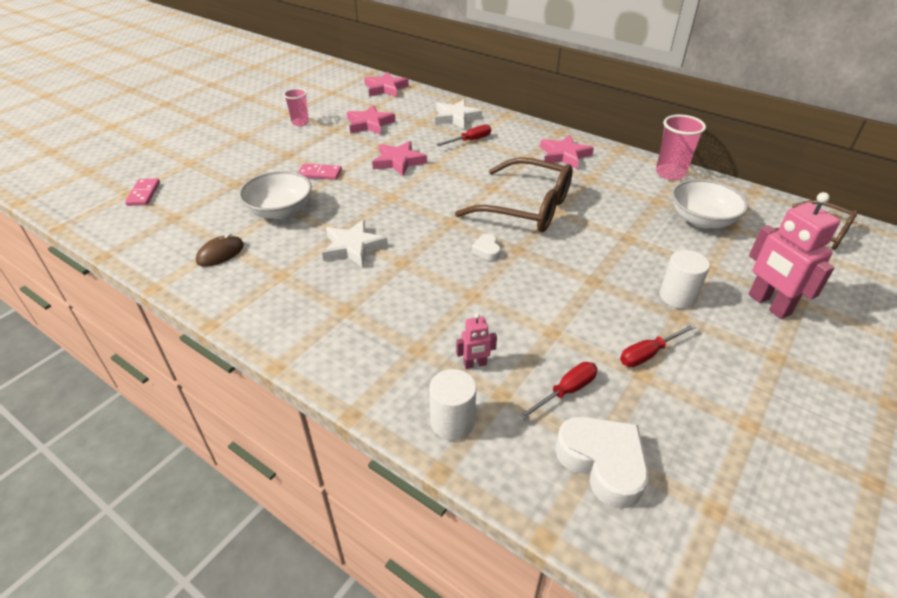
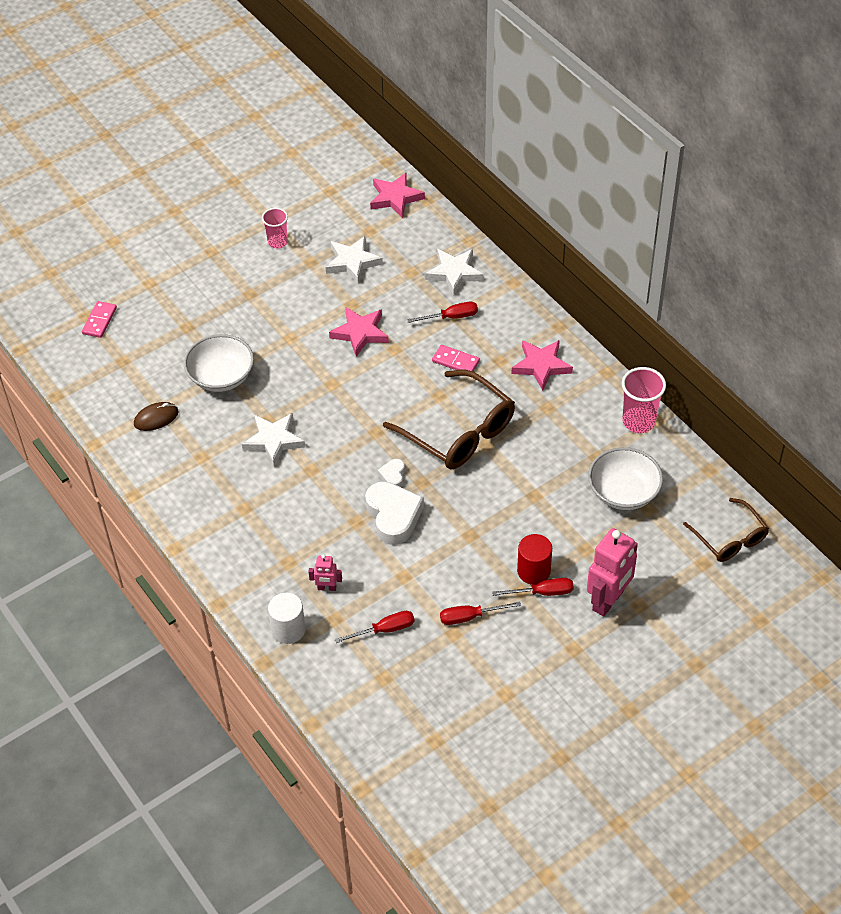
camera: 20 degrees right, 10 degrees up
pink domino [298,163,342,180] -> pink domino moved to [432,345,480,371]
pink star [347,105,395,135] -> white star [325,236,383,284]
white heart [555,416,649,509] -> white heart moved to [365,481,424,545]
white cylinder [660,250,710,309] -> red cylinder [517,534,552,585]
pink robot [749,192,840,319] -> pink robot turned 135 degrees counterclockwise [587,528,638,617]
none -> red screwdriver [492,578,574,596]

